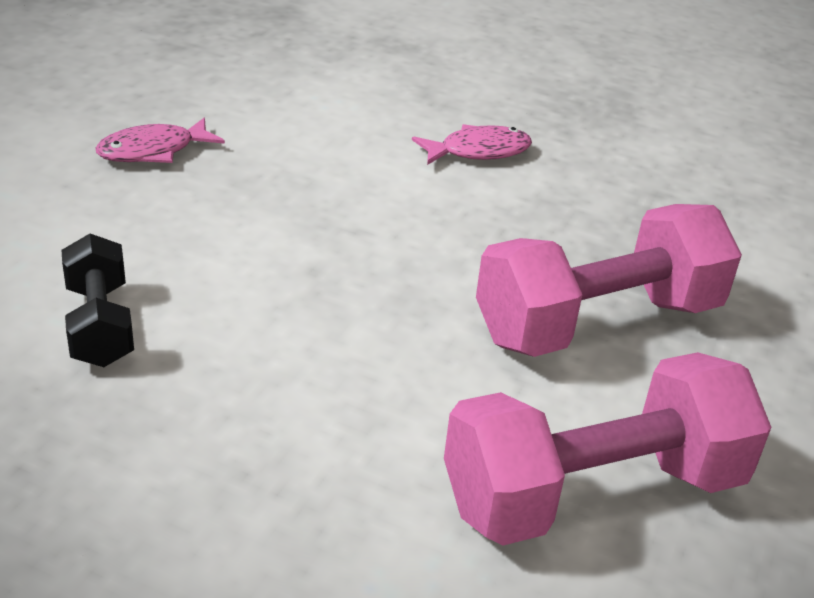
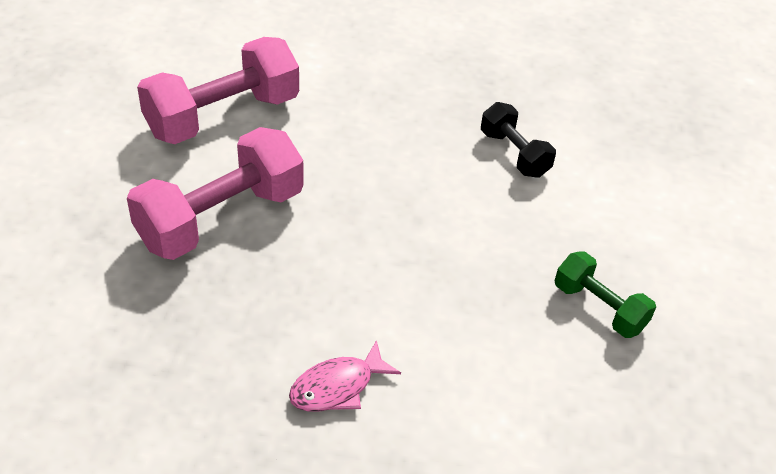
camera: 165 degrees right, 10 degrees up
pink fish [96,118,225,163] -> green dumbbell [555,251,656,338]

